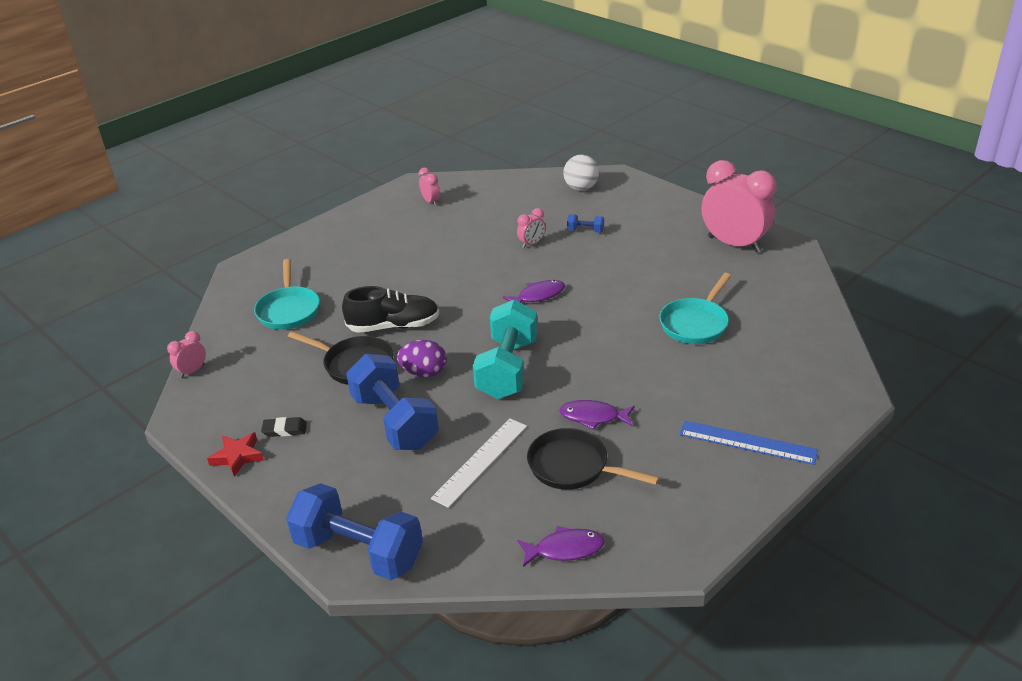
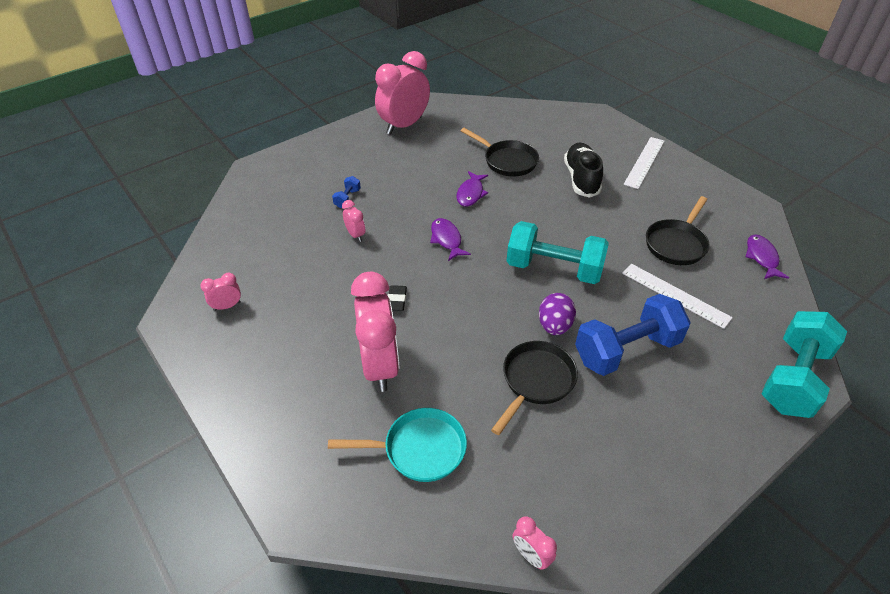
camera: 85 degrees left, 10 degrees up
red star [207,432,264,477] -> none
black eraser [261,417,307,437] -> black eraser moved to [388,285,407,311]
blue dumbbell [286,483,423,580] -> turquoise dumbbell [762,311,847,418]
black shoe [342,286,439,333] -> black shoe moved to [564,143,603,198]
purple fish [559,400,635,430] -> purple fish moved to [457,171,488,207]
white ball [563,155,599,191] -> none
turquoise pan [659,273,731,344] -> black pan [461,128,539,177]
blue ruler [679,420,818,465] -> white ruler [623,137,665,189]
none -> pink clock [351,272,399,392]

